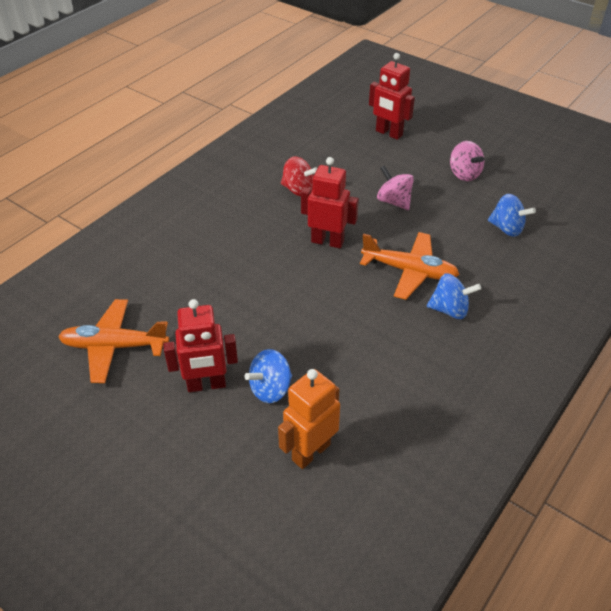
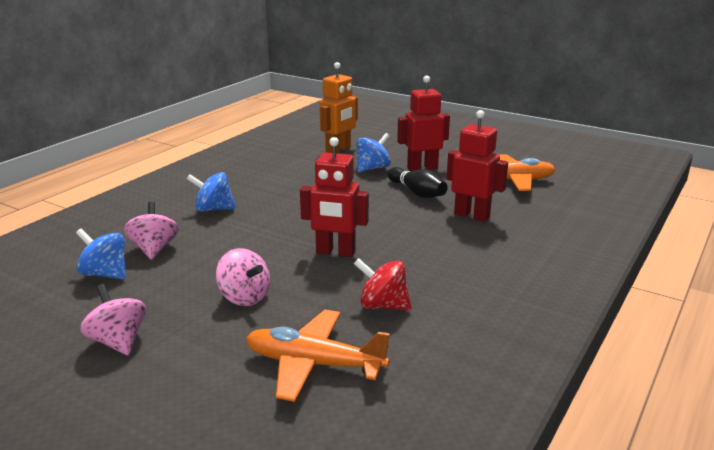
camera: 175 degrees right, 20 degrees down
orange plane [360,232,460,300] -> orange plane moved to [246,310,390,402]
red robot [369,53,415,140] -> red robot moved to [447,110,508,222]
none -> pink spinning top [124,201,178,260]
none -> black bowling pin [388,167,448,198]

